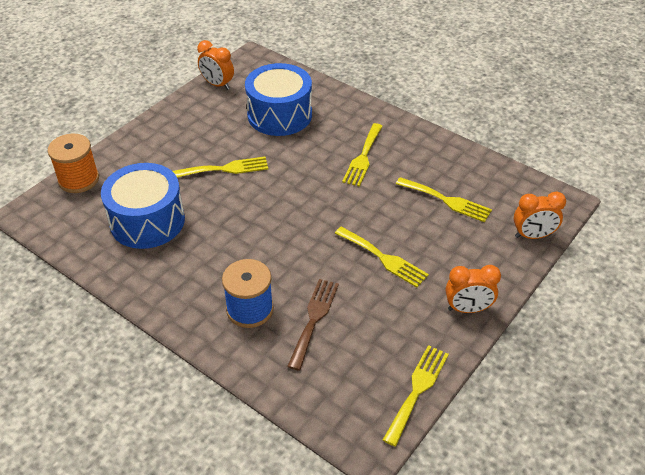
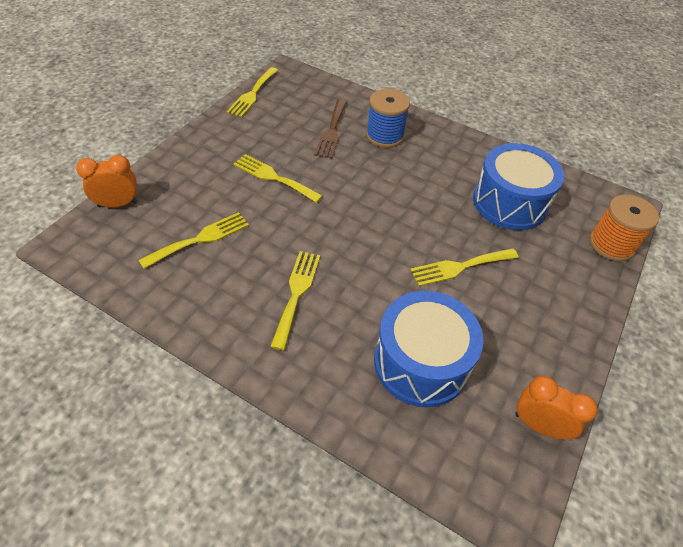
camera: 170 degrees right, 5 degrees up
yellow fork [396,177,492,222] -> yellow fork turned 120 degrees clockwise [138,212,249,269]
orange clock [446,265,501,313] -> none

